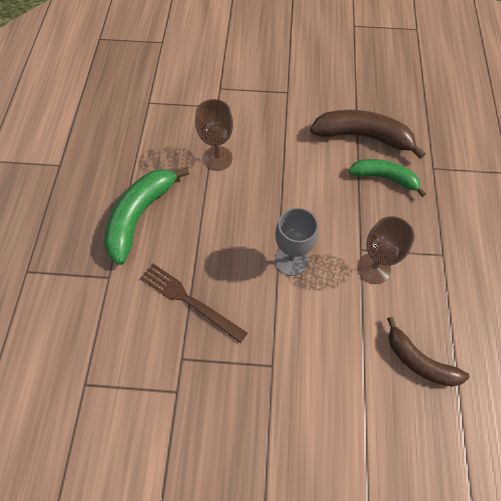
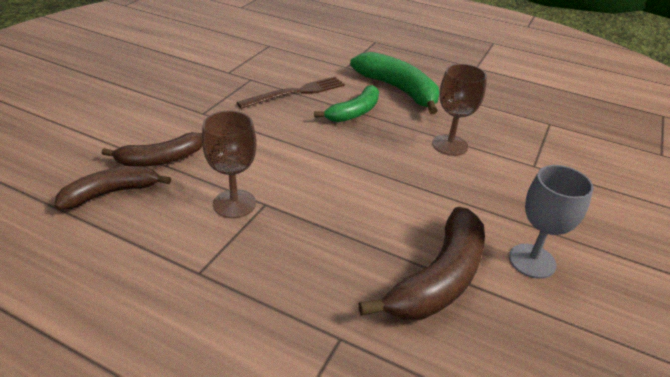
camera: 110 degrees right, 25 degrees down
grey goblet [275,208,318,276] -> grey goblet moved to [509,165,593,279]
green banana [349,159,426,197] -> green banana moved to [314,85,379,122]
none -> brown banana [102,132,202,167]

